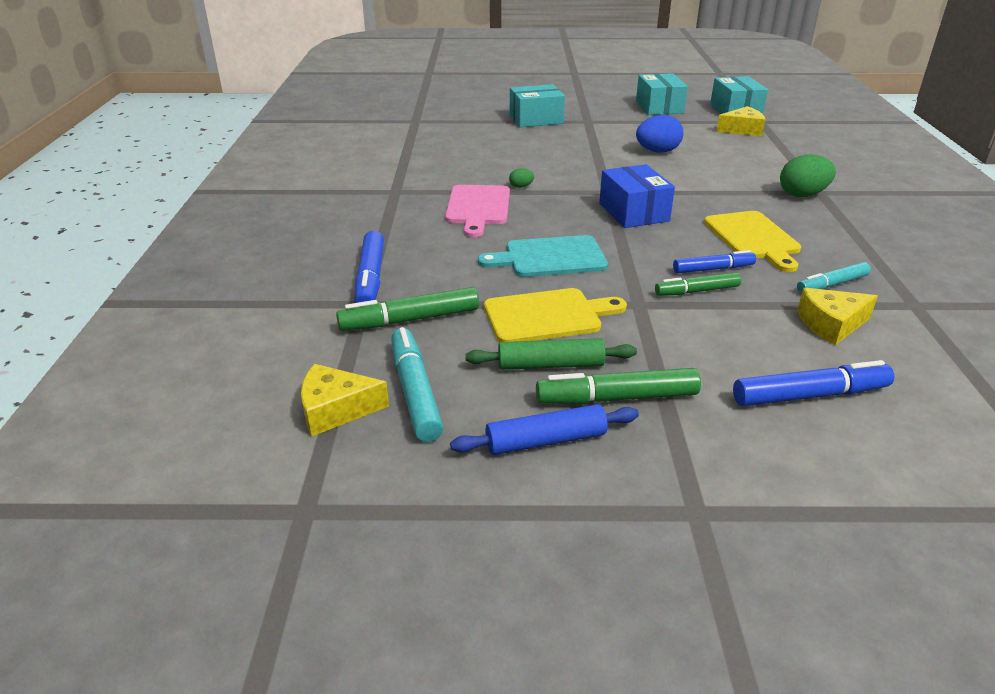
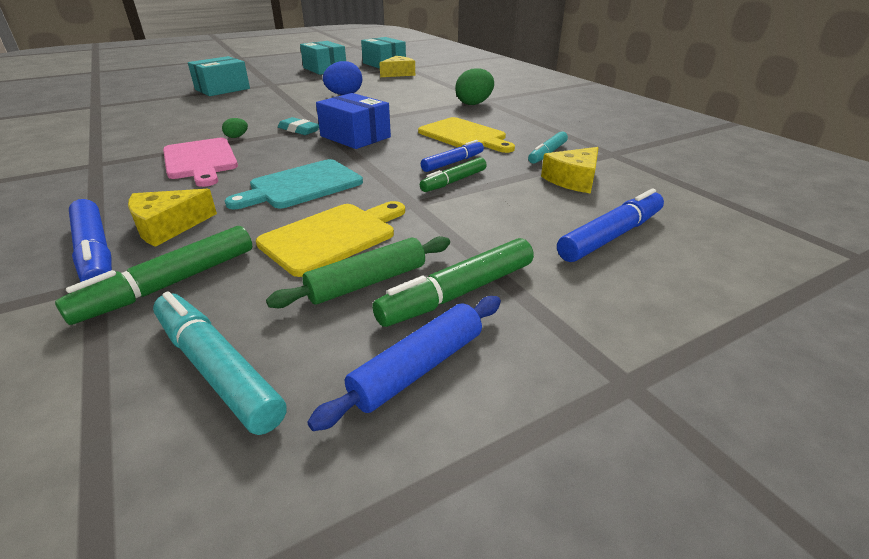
camera: 30 degrees left, 0 degrees up
yellow cheese [301,364,389,436] -> yellow cheese moved to [128,189,217,247]
none -> turquoise eraser [278,117,319,135]

